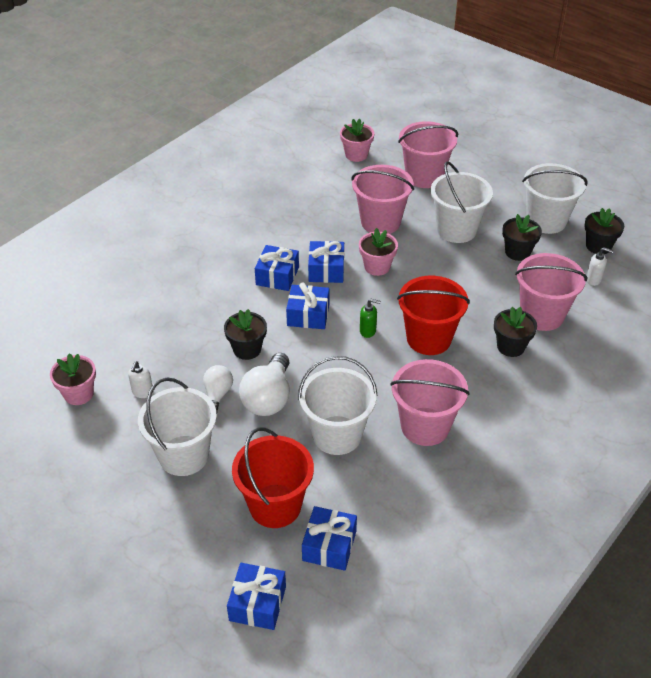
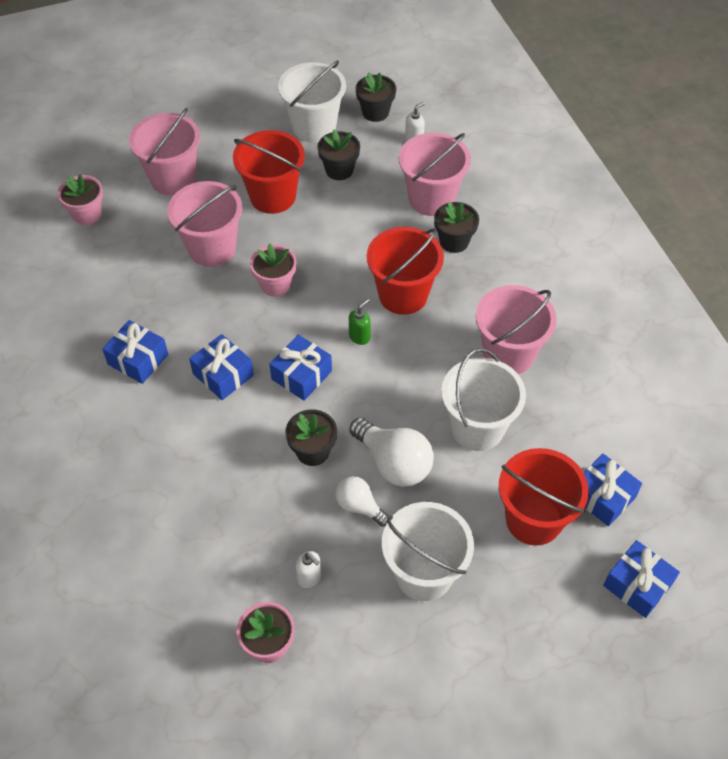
camera: 60 degrees left, 10 degrees up
blue gift [308,241,344,283] -> blue gift moved to [102,320,169,384]
white bucket [431,161,493,243] -> red bucket [233,130,305,214]

